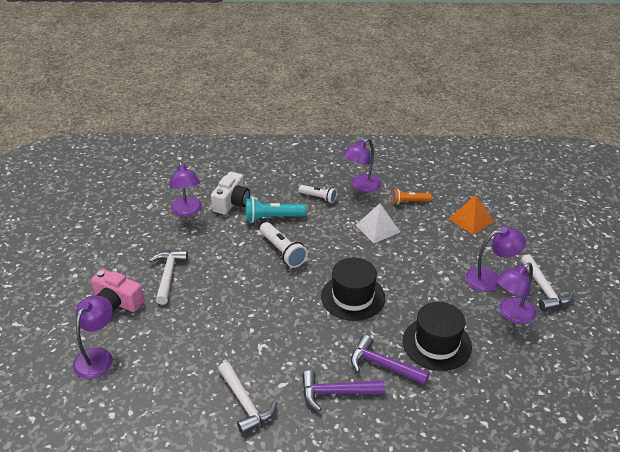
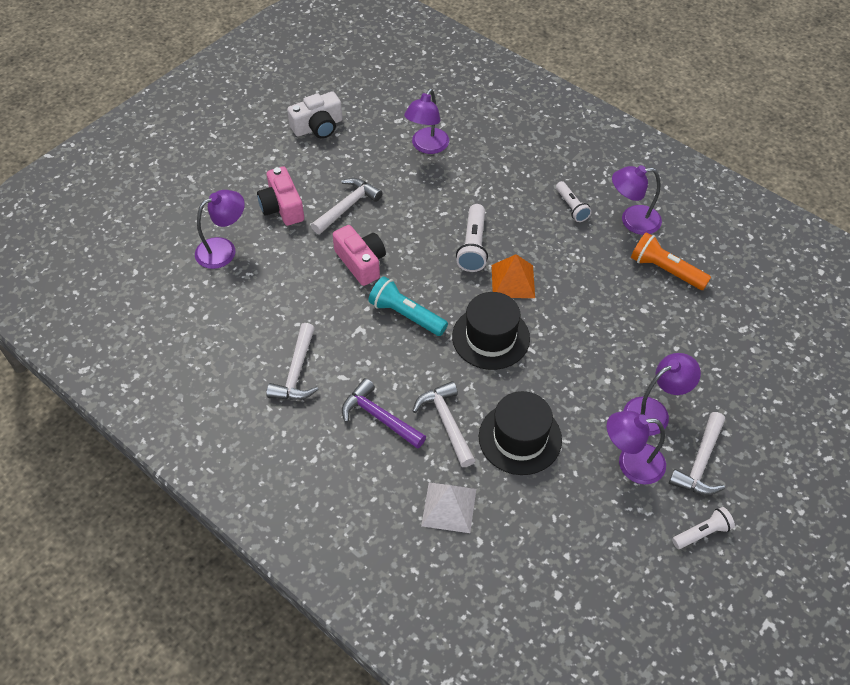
camera: 40 degrees right, 15 degrees up
white camera [211,172,250,215] -> white camera moved to [287,91,343,139]
turquoise flashlight [245,198,306,222] -> turquoise flashlight moved to [369,276,448,336]
purple hammer [351,335,430,385] -> white hammer [413,381,476,467]
white pyramid [356,203,400,243] -> white pyramid moved to [421,483,476,533]
orange flashlight [392,189,432,205] -> orange flashlight [631,232,711,290], size x1.51
orange pyramid [449,195,494,235] -> orange pyramid moved to [492,254,535,298]
purple lamp [465,227,526,292] -> purple lamp turned 60 degrees counterclockwise [623,353,701,436]
none -> pink camera [333,225,386,286]
none -> white flashlight [672,507,735,549]

